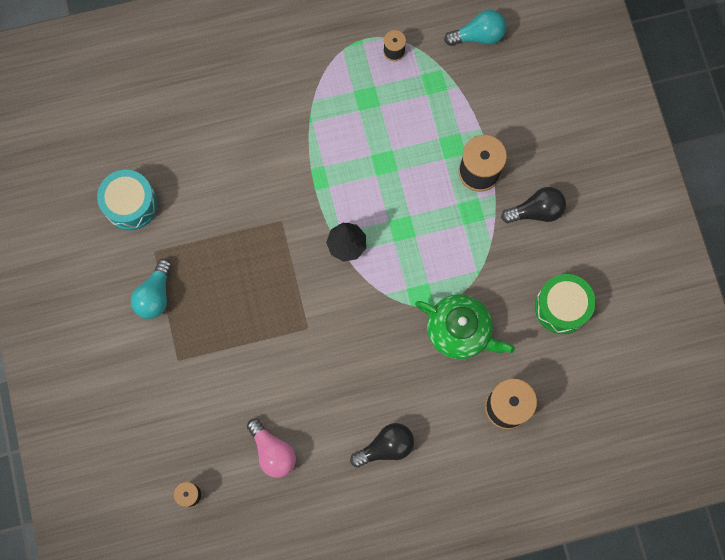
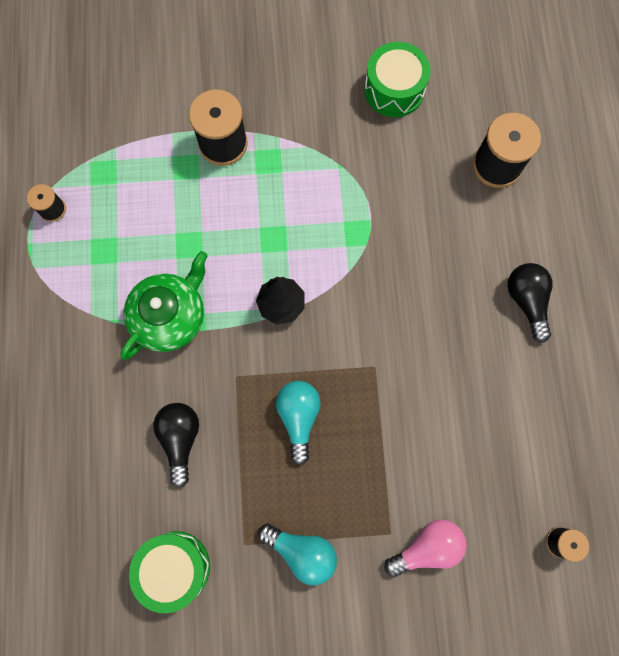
camera: 80 degrees left, 0 degrees up
turquoise drum [97,170,158,230] -> green drum [129,531,210,613]
pink light bulb [247,419,296,478] -> pink light bulb moved to [384,520,467,577]
green teapot [415,294,515,359] -> green teapot moved to [120,251,208,360]
turquoise light bulb [444,10,506,46] -> turquoise light bulb moved to [276,381,321,465]
black light bulb [501,187,566,223] -> black light bulb moved to [153,403,199,488]

